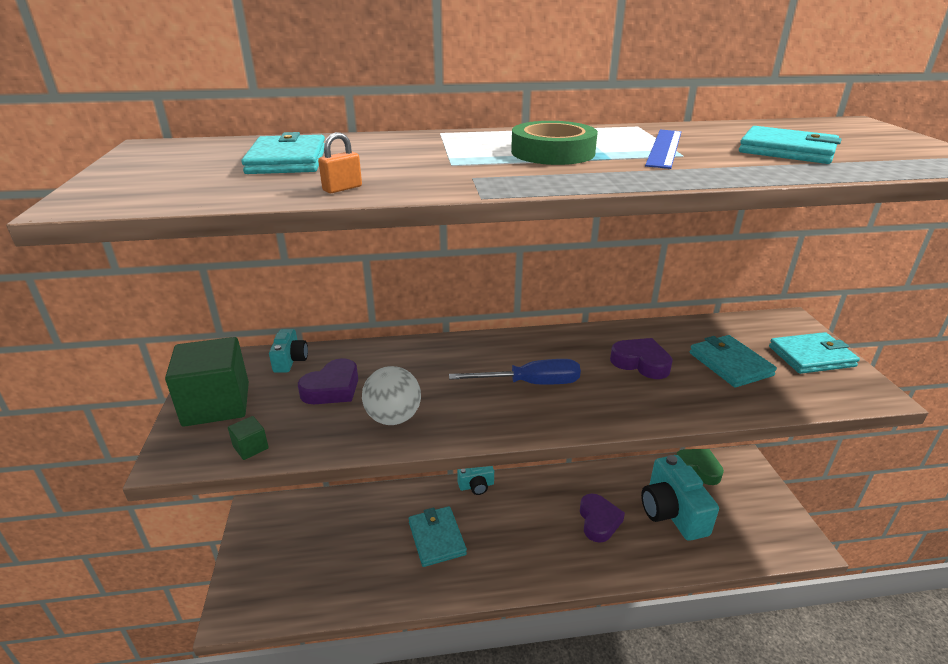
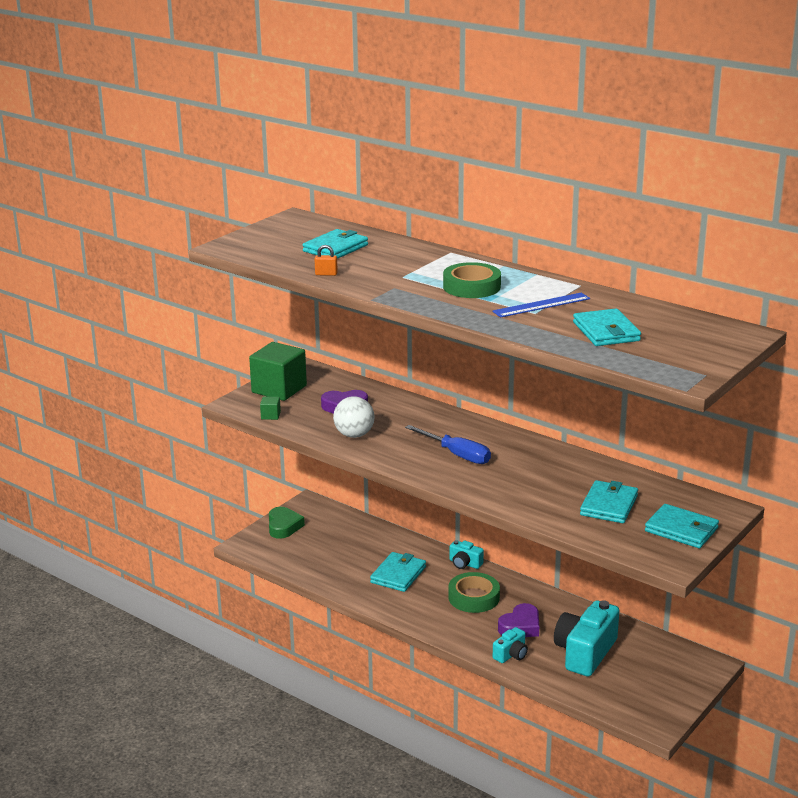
camera: 45 degrees right, 5 degrees down
turquoise camera [269,329,308,373] -> turquoise camera moved to [493,627,528,663]
purple heart [610,338,673,379] -> none
green heart [676,449,724,485] -> green heart moved to [269,507,305,539]
none -> green tape [448,572,500,613]

